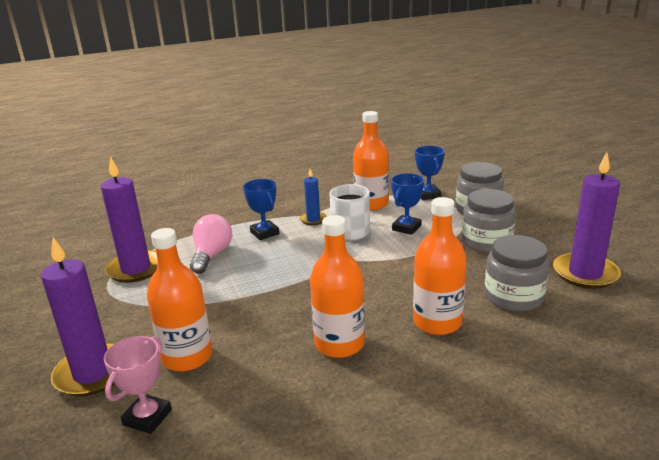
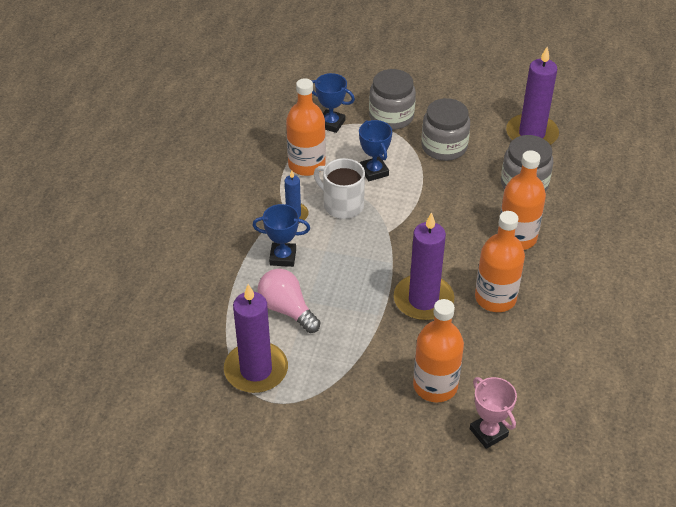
camera: 55 degrees left, 20 degrees up
purple candle [41,237,115,397] -> purple candle moved to [394,212,454,321]

